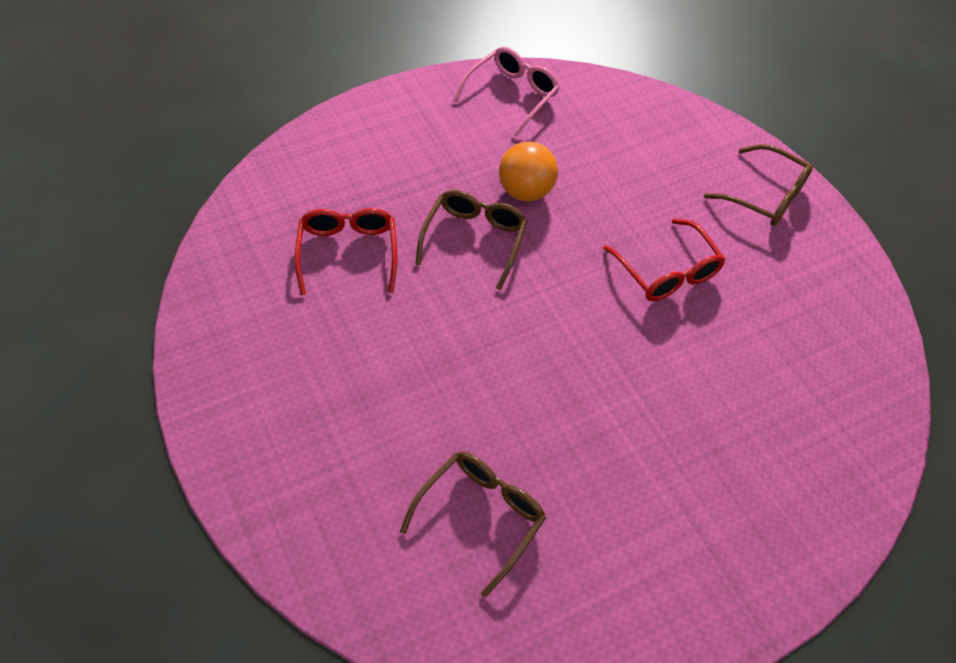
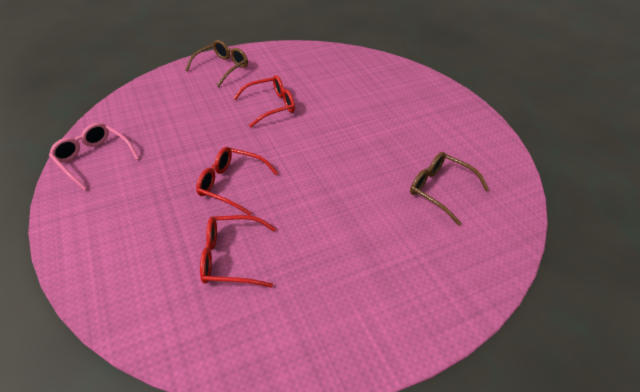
camera: 85 degrees left, 10 degrees down
brown glasses [415,190,527,290] -> red glasses [196,147,278,216]
orange ball [499,142,558,201] -> none

